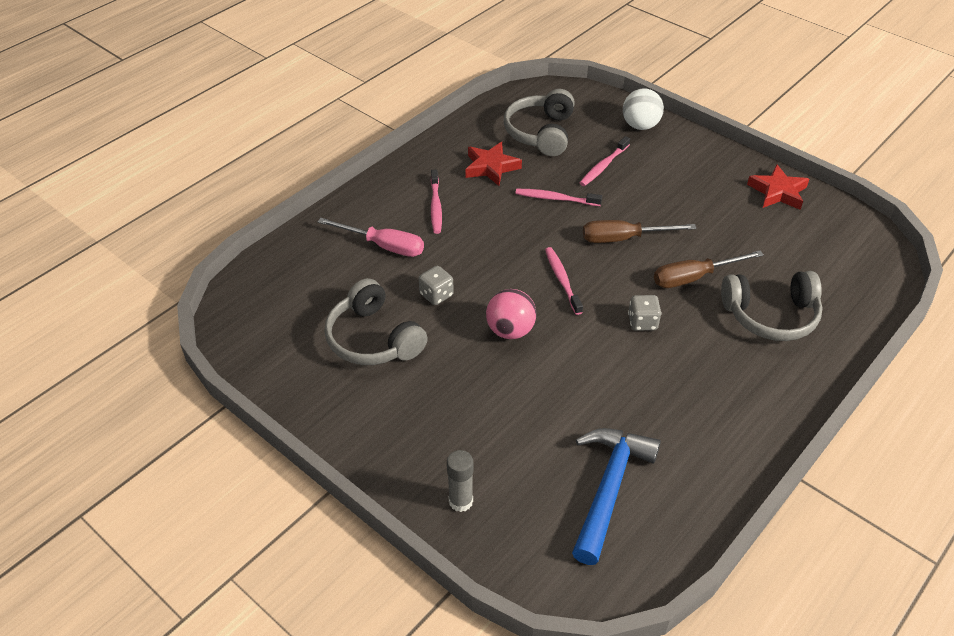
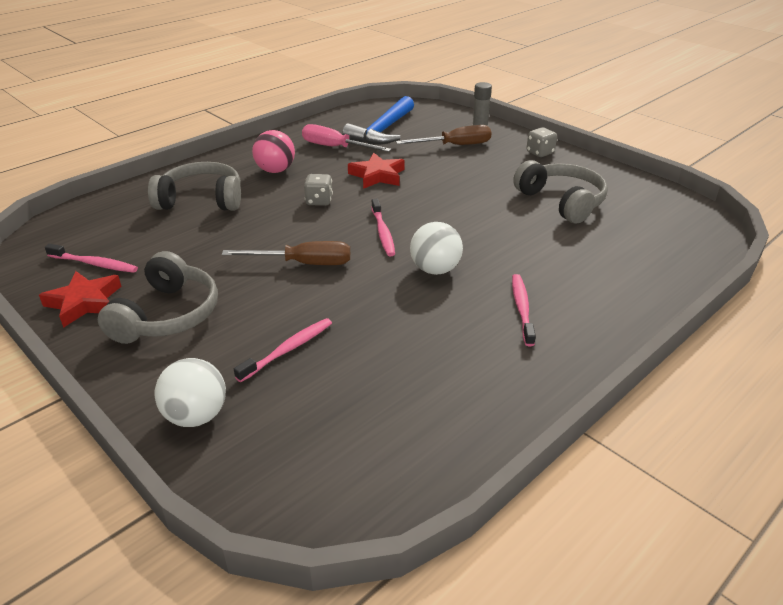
camera: 175 degrees left, 10 degrees down
pink screwdriver [318,218,424,257] -> pink screwdriver moved to [302,124,391,152]
grey dice [419,266,454,305] -> grey dice moved to [526,127,557,157]
red star [465,142,522,186] -> red star moved to [348,153,405,189]
pink ball [486,289,537,339] -> pink ball moved to [252,130,295,173]
grey headphones [504,89,575,156] -> grey headphones moved to [98,251,218,344]
pink toothbrush [515,189,602,206] -> pink toothbrush moved to [45,244,138,273]
brown screwdriver [654,251,764,288] -> brown screwdriver moved to [396,125,492,145]
none -> white ball [410,222,463,275]

